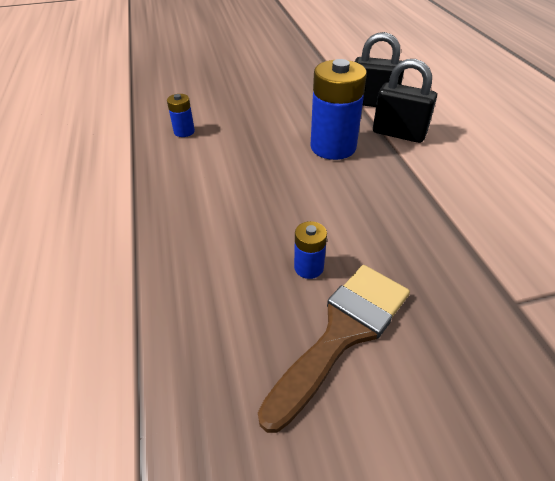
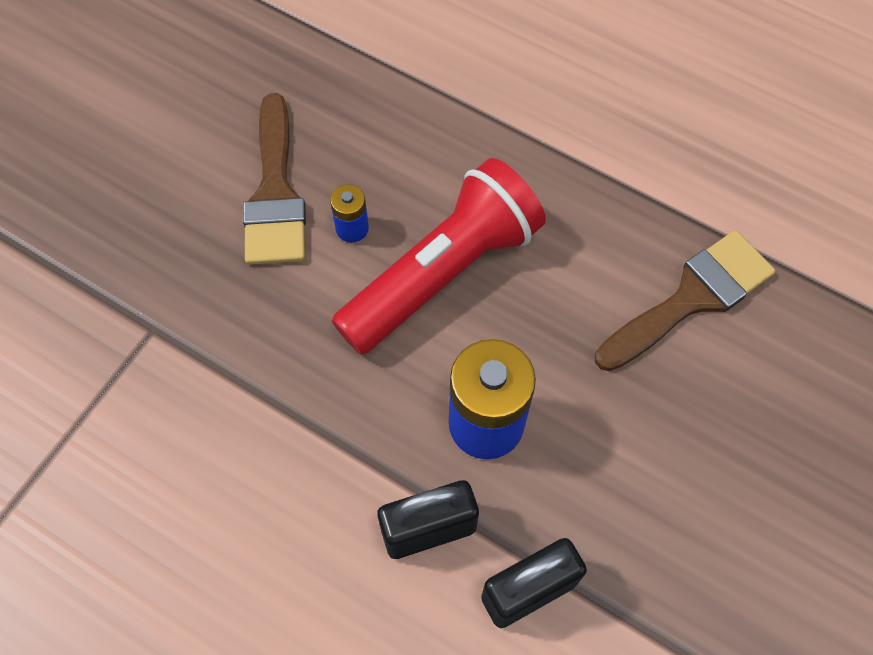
camera: 135 degrees right, 20 degrees up
blue battery [167,94,195,137] -> brown brush [595,230,776,371]
none -> red flashlight [332,158,546,355]

